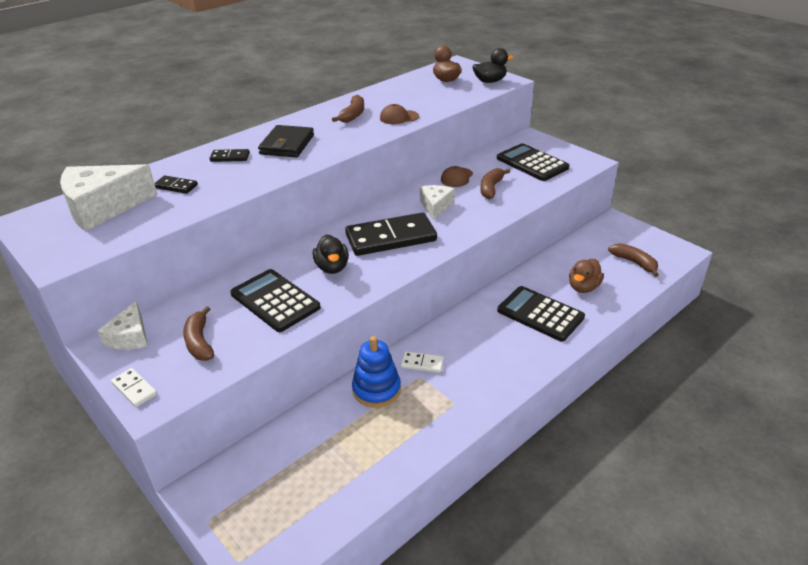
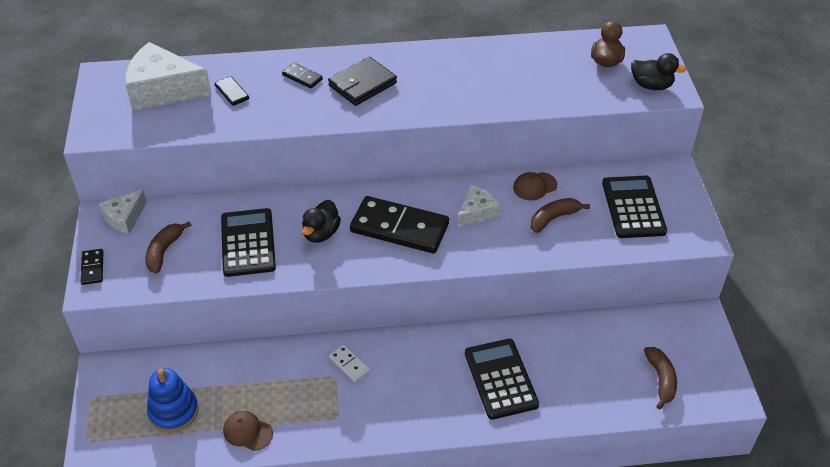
camera: 35 degrees right, 10 degrees up
white domino [111,368,157,407] -> black domino [80,249,103,285]
brown banana [332,95,364,123] -> none
blue stacking toy [352,336,401,408] -> blue stacking toy moved to [147,368,199,433]
brown cap [380,104,419,124] -> brown cap moved to [223,411,273,451]
brown duck [569,259,604,293] -> none

